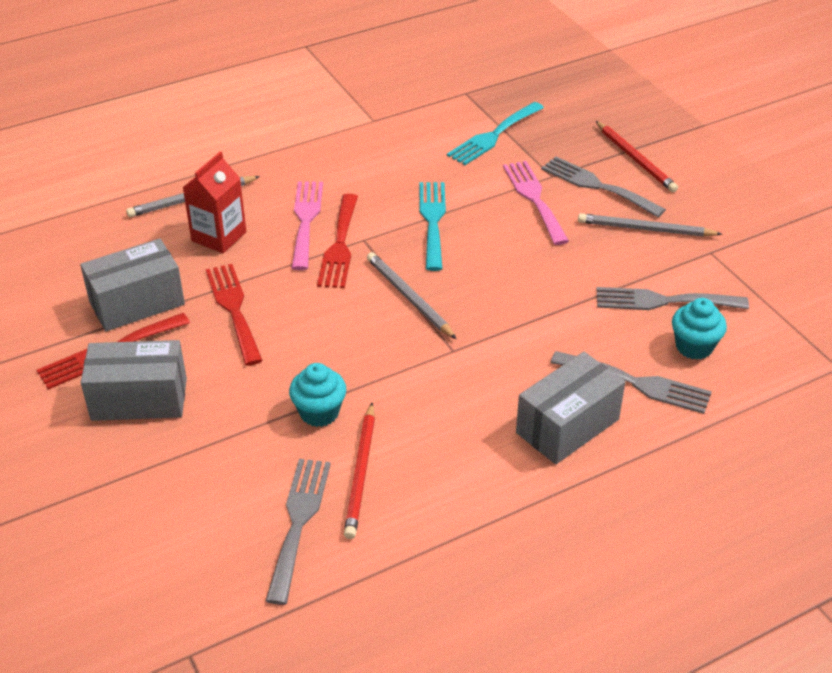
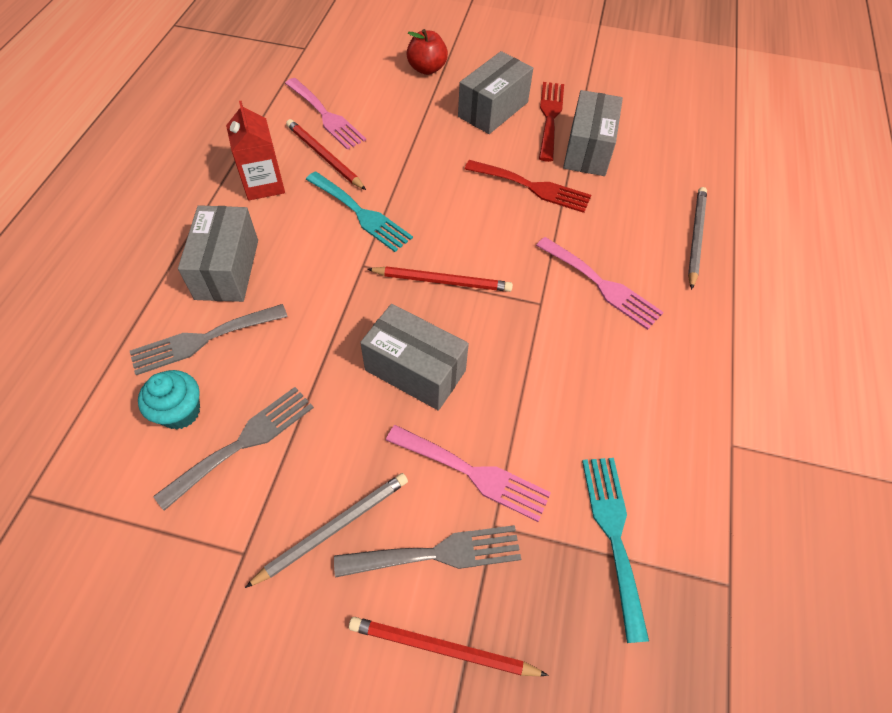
camera: 130 degrees right, 15 degrees up
red carton [183,151,247,253] -> red carton moved to [226,101,285,200]
grey fork [266,459,331,605] -> pink fork [285,78,366,150]
turquoise cupcake [289,363,346,427] -> none
red fork [317,194,358,288] -> none
grey pencil [367,252,456,339] -> red pencil [367,266,513,292]
turquoise fork [419,182,446,271] -> turquoise fork moved to [306,171,413,252]
none -> grey box [360,304,469,411]
none -> red apple [406,29,448,75]

